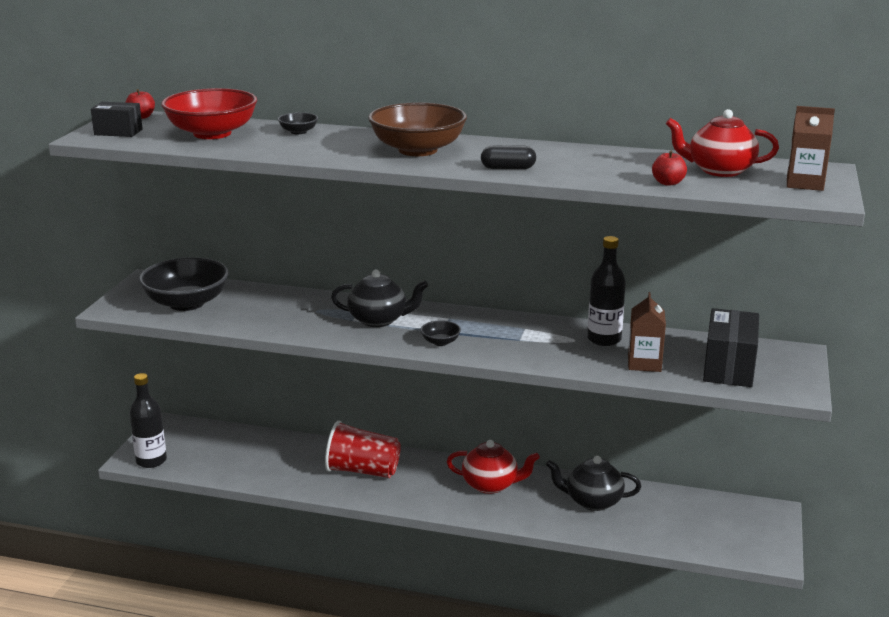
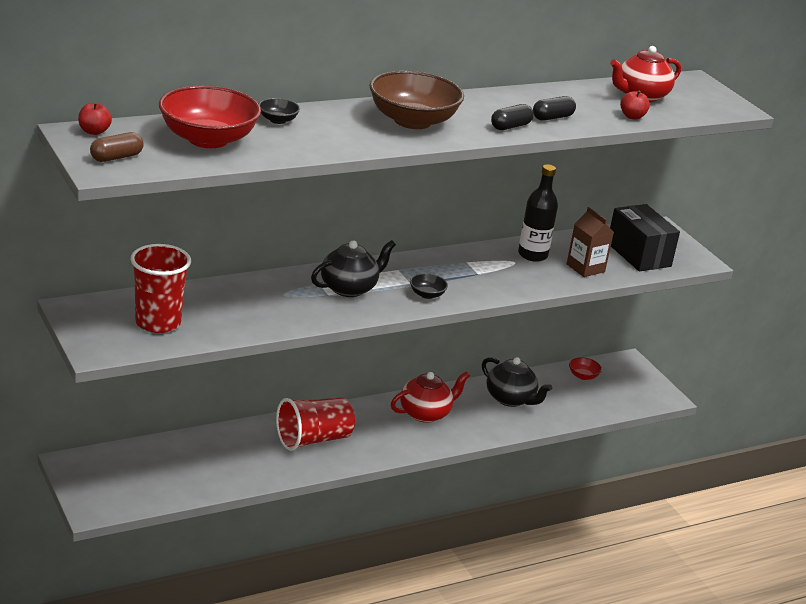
camera: 45 degrees left, 5 degrees up
black box [91,102,143,137] -> brown capsule [90,132,144,162]
black bottle [129,373,167,468] -> none
black bowl [139,257,229,311] -> red cup [131,244,191,333]
black teapot [546,456,641,511] -> black teapot turned 105 degrees counterclockwise [482,357,552,407]
brown carton [787,106,835,191] -> none
none -> black capsule [533,96,576,121]
none -> red bowl [569,357,602,380]

